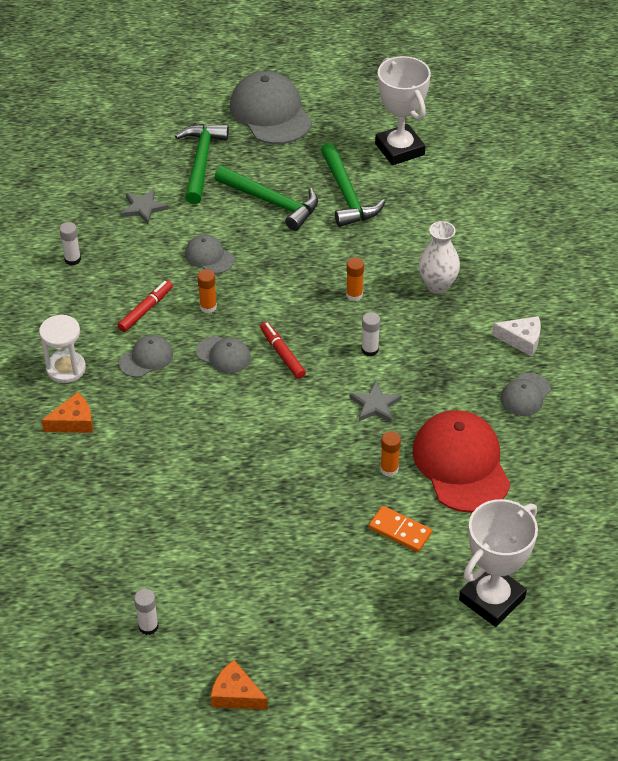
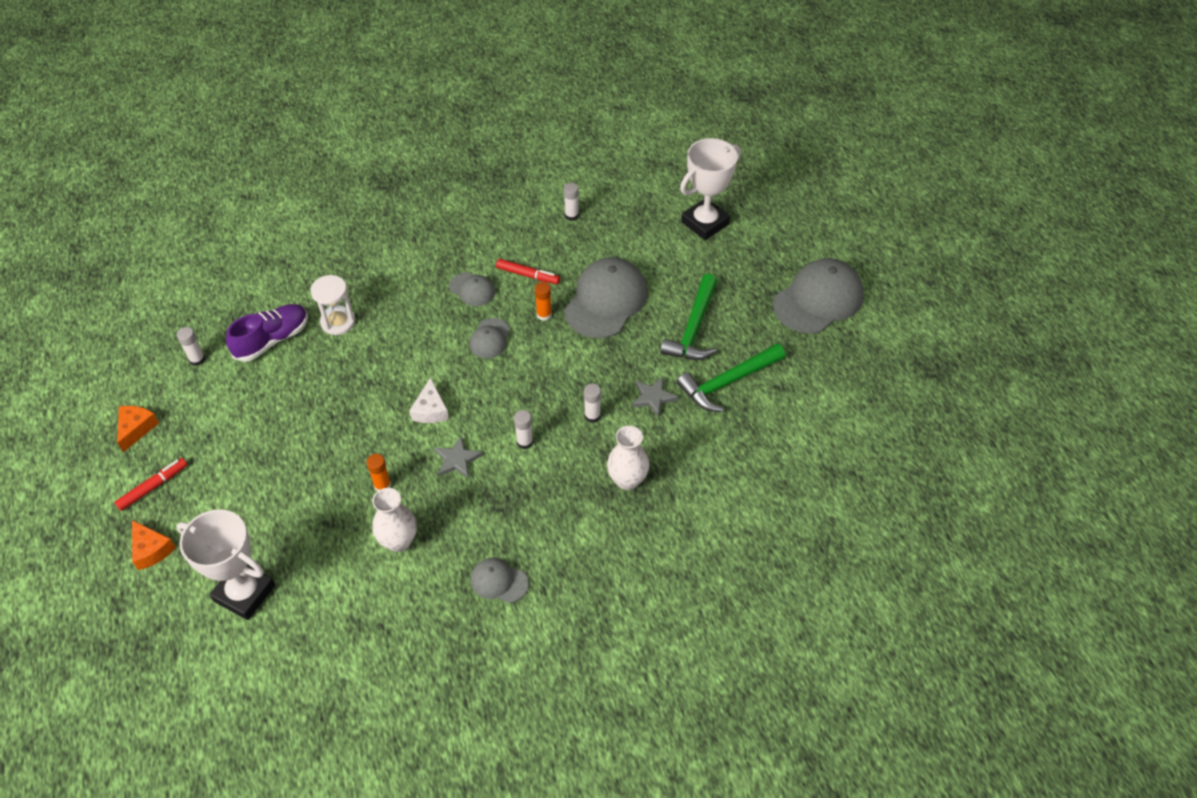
camera: 75 degrees right, 5 degrees up
white hourglass [39,315,86,383] -> white hourglass moved to [310,275,355,335]
orange cheese [41,392,93,433] -> orange cheese moved to [132,520,176,570]
grey star [122,189,168,224] -> grey star moved to [632,377,678,417]
green hammer [175,124,229,204] -> none
grey cap [185,235,234,274] -> grey cap [564,257,648,338], size x2.00
red marker [260,322,306,379] -> red marker moved to [114,458,187,511]
orange glue stick [346,257,364,301] -> white glue stick [584,384,601,423]
orange domino [369,506,432,552] -> none
white trophy [375,56,431,165] -> white trophy moved to [680,138,741,240]
red cap [412,410,510,513] -> white vase [372,488,417,552]
white cheese [492,316,541,357] -> white cheese moved to [409,377,449,423]
none -> purple shoe [226,304,308,362]

